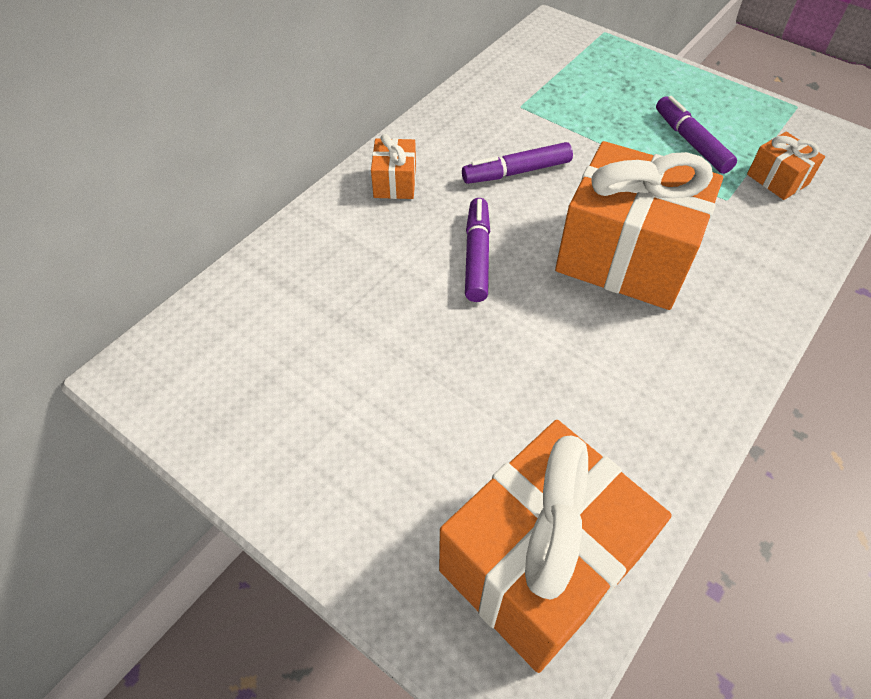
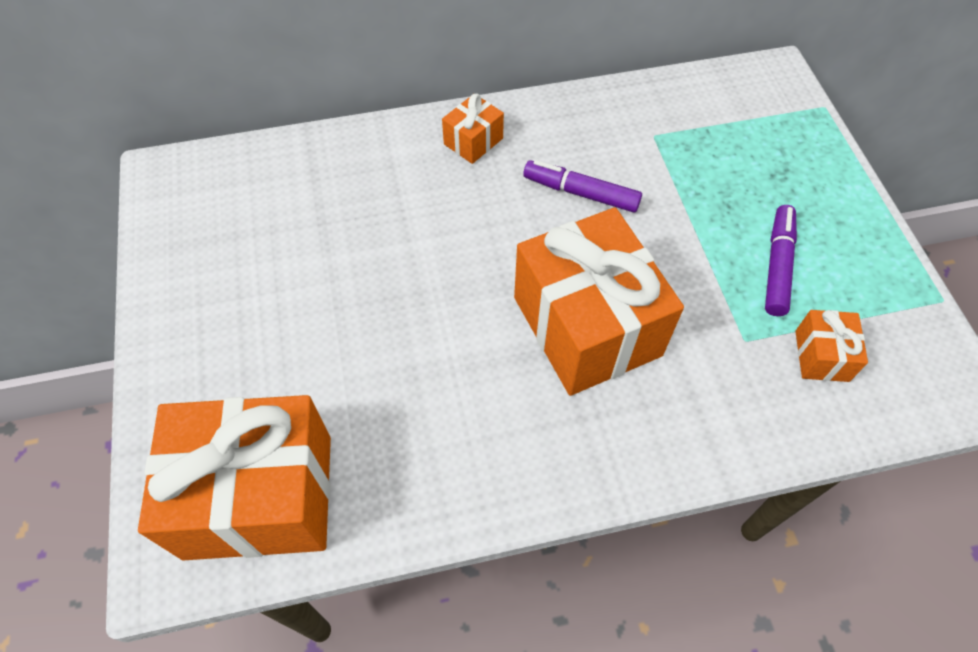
camera: 40 degrees right, 5 degrees up
purple marker [465,198,490,302] -> none

